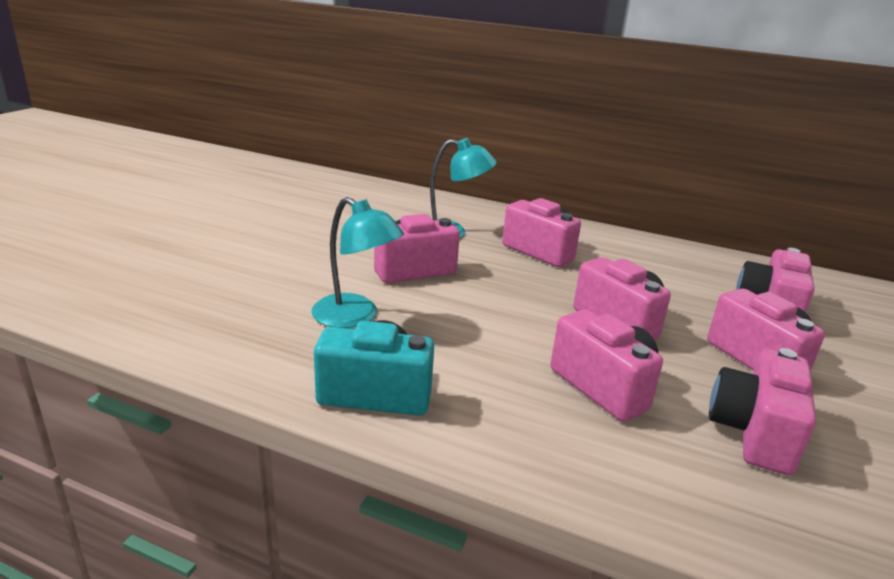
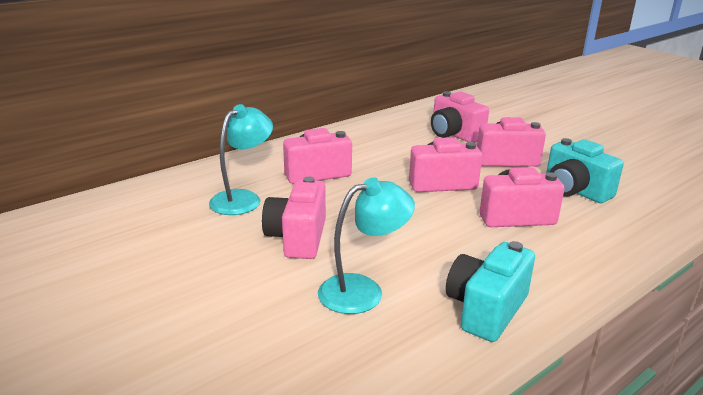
camera: 60 degrees left, 0 degrees up
pink camera [709,348,816,475] -> turquoise camera [546,138,624,203]

